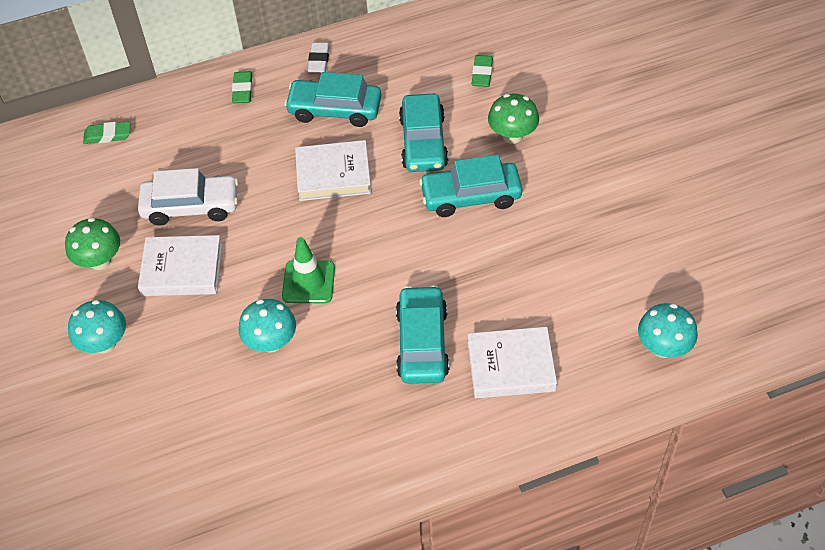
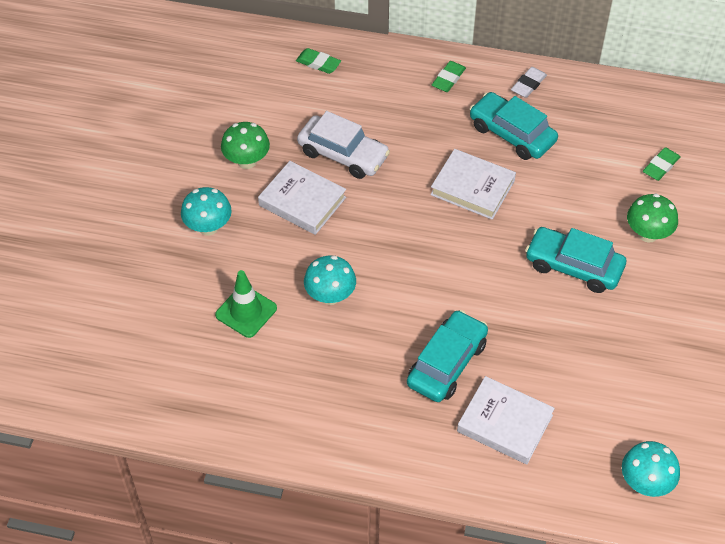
camera: 30 degrees right, 0 degrees up
green traffic cone [282,237,335,303] -> green traffic cone moved to [215,270,277,338]
turquoise car [399,94,448,172] -> none

